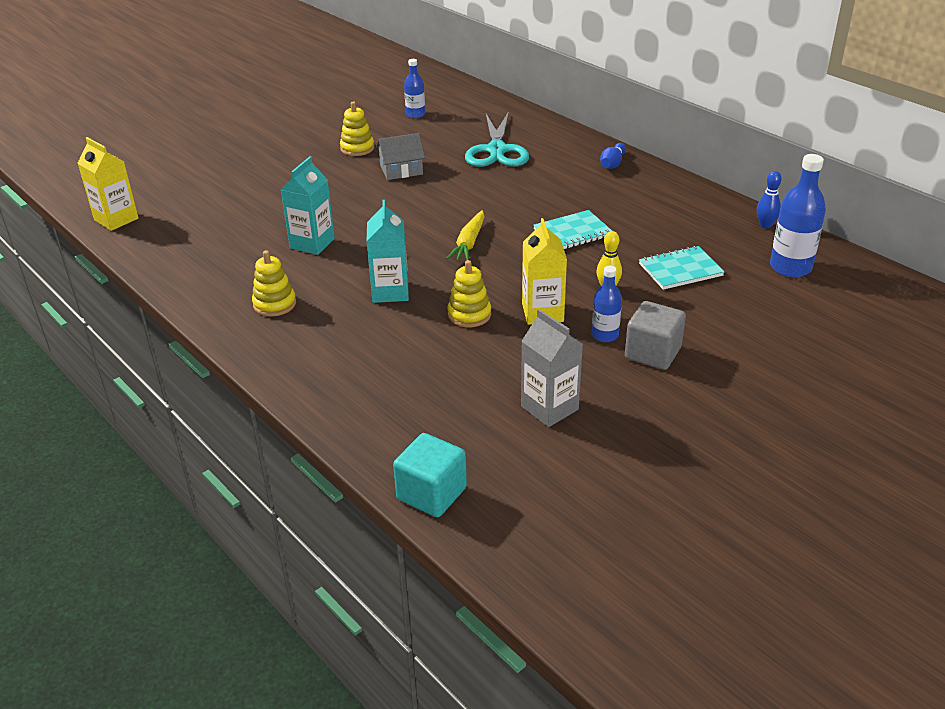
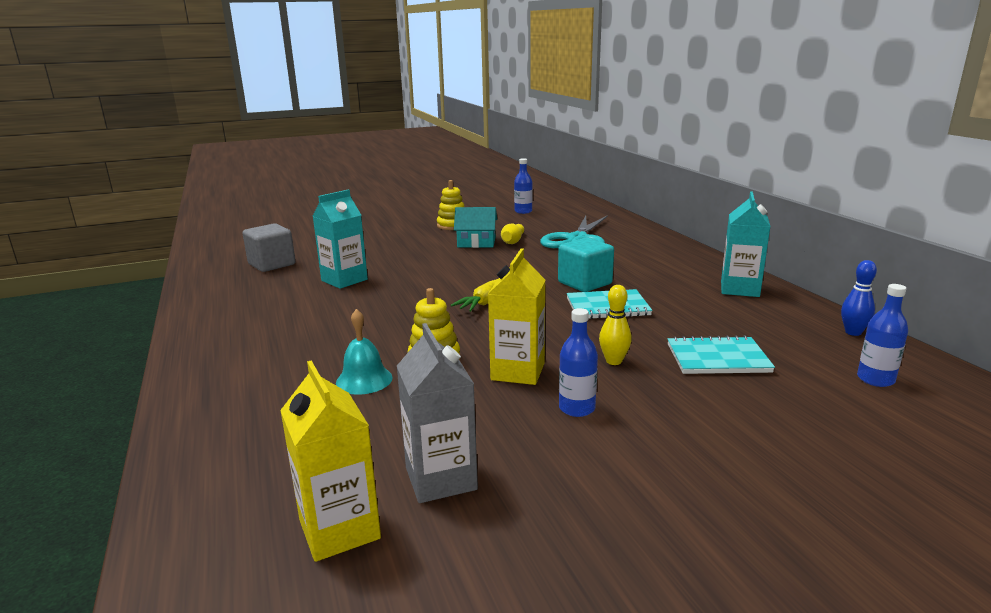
camera: 20 degrees right, 15 degrees down
yellow carton [77,137,138,231] -> yellow carton moved to [280,360,381,562]
yellow stacking toy [252,250,296,317] -> none
turquoise carton [366,200,409,303] -> turquoise carton moved to [721,191,771,297]
grey house [376,133,425,180] -> turquoise house [454,207,497,248]
turquoise cube [393,433,467,517] -> turquoise cube moved to [558,238,614,292]
blue bowling pin [600,143,626,169] -> none
grey cube [625,301,686,370] -> grey cube moved to [243,223,296,272]
blue bottle [770,154,826,277] -> blue bottle [857,284,908,387], size x0.60
none -> turquoise bell [336,309,393,395]
none -> yellow bowling pin [501,224,524,244]

